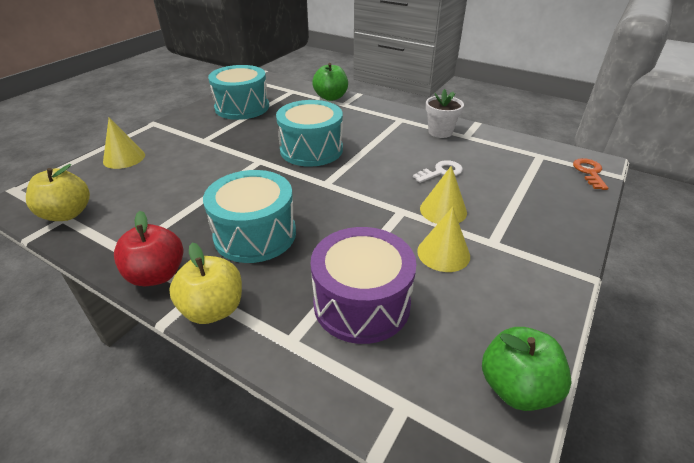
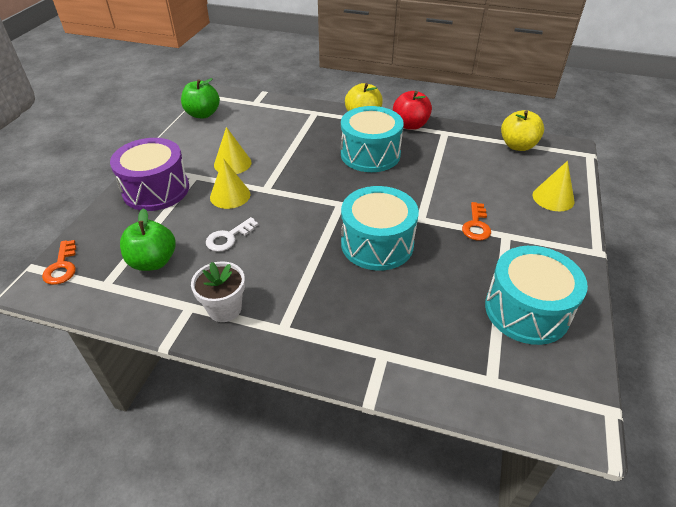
camera: 165 degrees right, 5 degrees up
purple drum [310,227,417,344] -> purple drum moved to [110,138,189,211]
green apple [312,63,348,101] -> green apple moved to [120,208,175,271]
none -> orange key [462,202,491,241]

